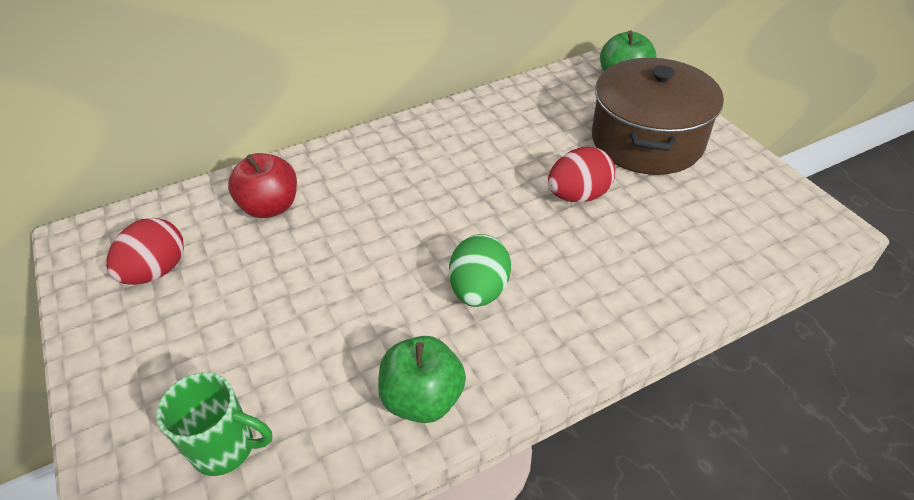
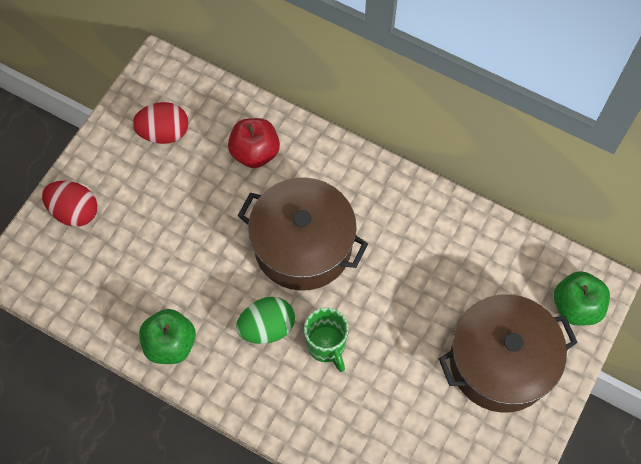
camera: 55 degrees right, 20 degrees up
green mug [156,372,273,476] -> green mug moved to [304,308,348,372]
red egg [548,147,615,202] -> red egg moved to [42,181,97,227]
none -> brown pot [238,177,368,291]

